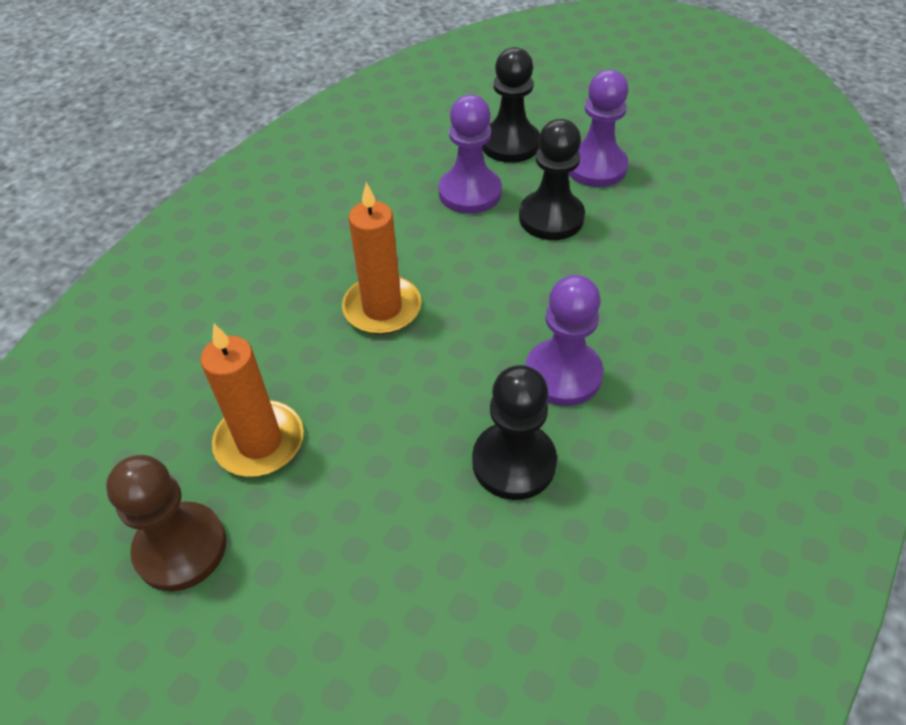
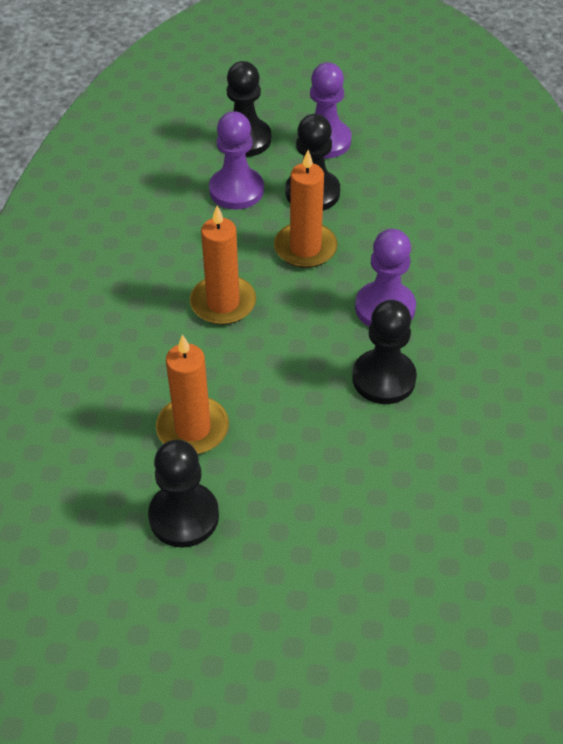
camera: 25 degrees left, 0 degrees up
brown pawn [106,455,226,591] -> black pawn [148,440,219,548]
none -> orange candle [274,150,338,268]

